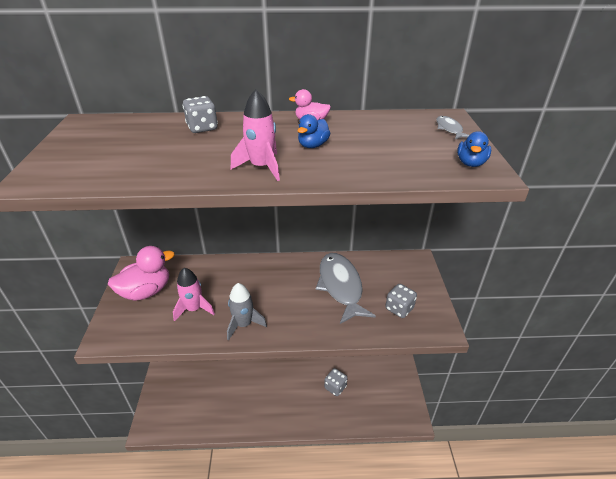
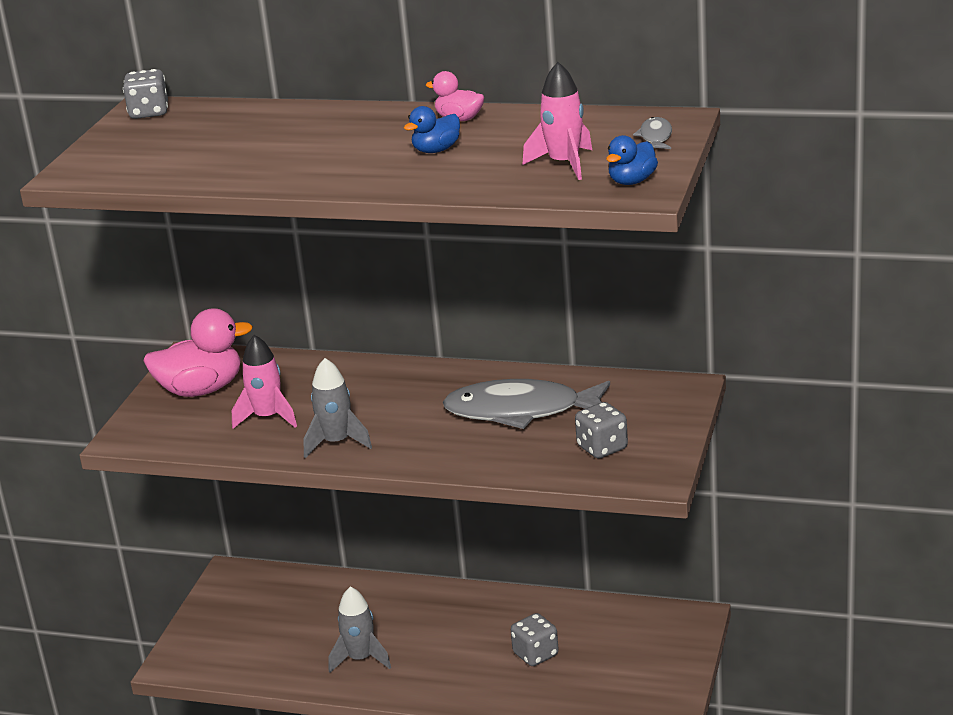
camera: 20 degrees right, 10 degrees down
grey dice [182,96,218,133] -> grey dice moved to [123,69,168,119]
pink rocket [231,89,280,181] -> pink rocket moved to [522,62,592,180]
grey fish [315,253,376,324] -> grey fish turned 90 degrees counterclockwise [443,379,610,429]
none -> grey rocket [329,587,391,673]

